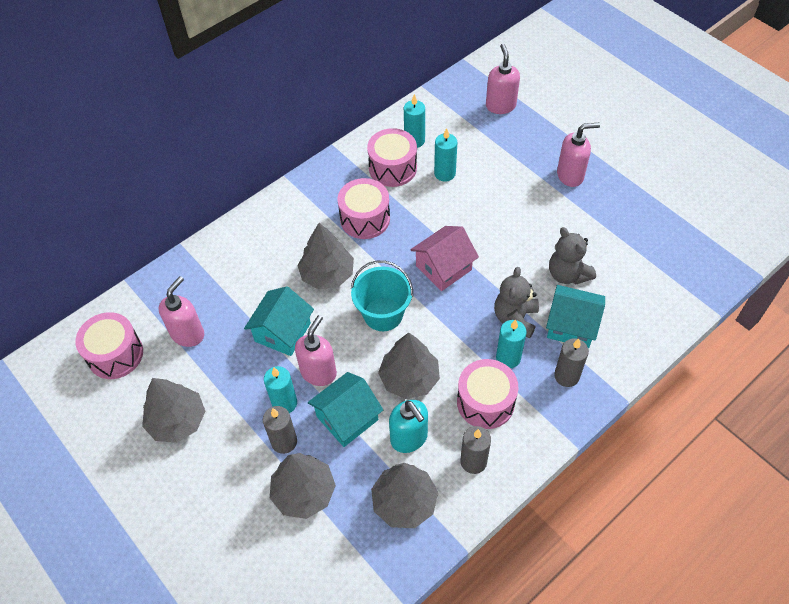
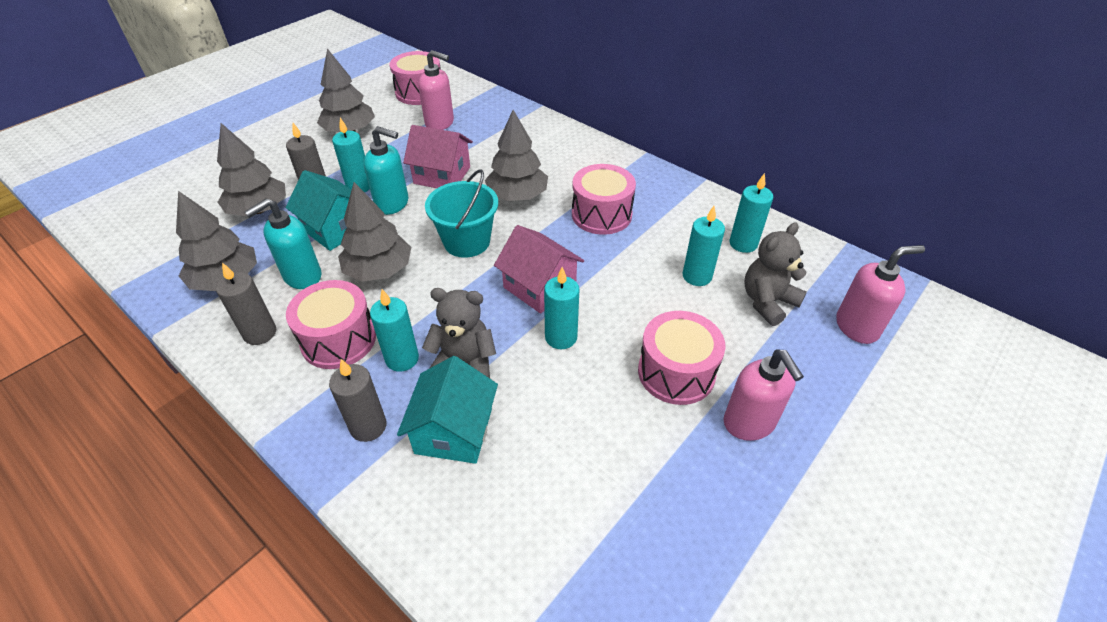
camera: 80 degrees right, 10 degrees down
turquoise house [244,286,314,356] -> pink house [403,125,473,188]
pink soap dispenser [295,315,337,386] -> turquoise soap dispenser [364,126,408,215]
pink drum [367,128,417,187] -> pink drum moved to [638,311,726,405]
grey teddy bear [549,227,596,285] -> grey teddy bear moved to [744,223,807,326]
none -> turquoise candle [544,267,580,349]

